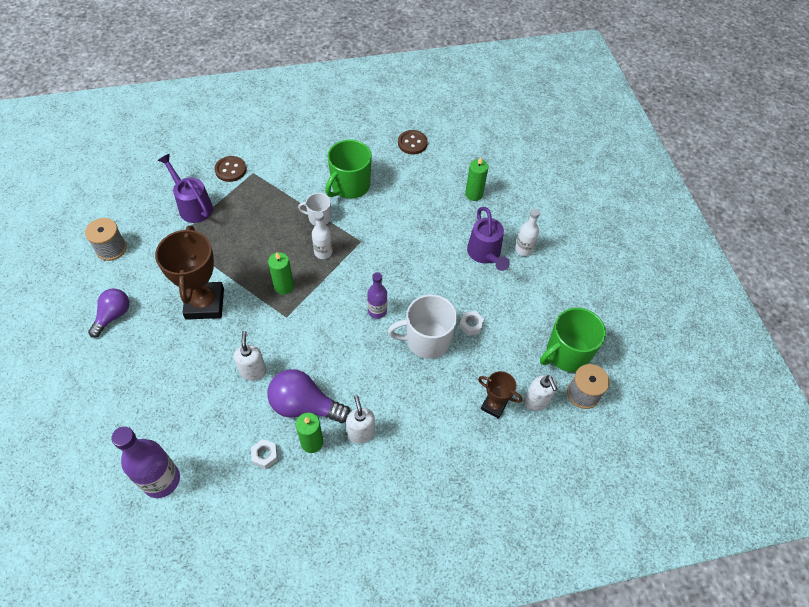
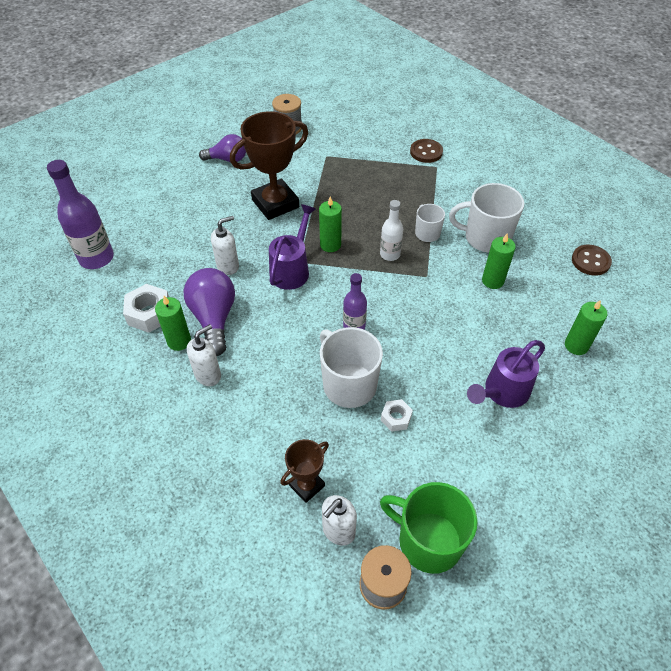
camera: 65 degrees right, 5 degrees down
purple watering can [158,154,213,223] -> purple watering can moved to [269,204,316,290]
white nut [251,439,278,469] -> white nut [123,284,169,333], size x1.70
green mug [325,140,372,199] -> white mug [449,183,524,253]
brown trophy [478,371,522,419] -> brown trophy turned 45 degrees clockwise [280,439,329,503]
white bottle [515,209,540,256] -> none
none -> green candle [482,233,516,289]

